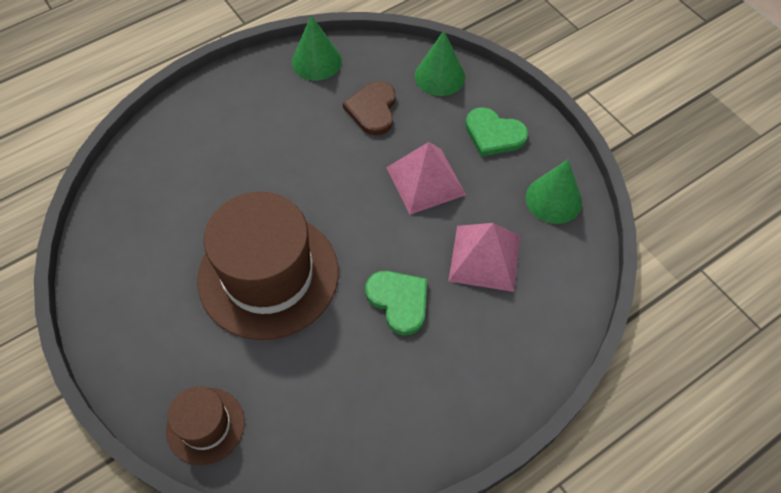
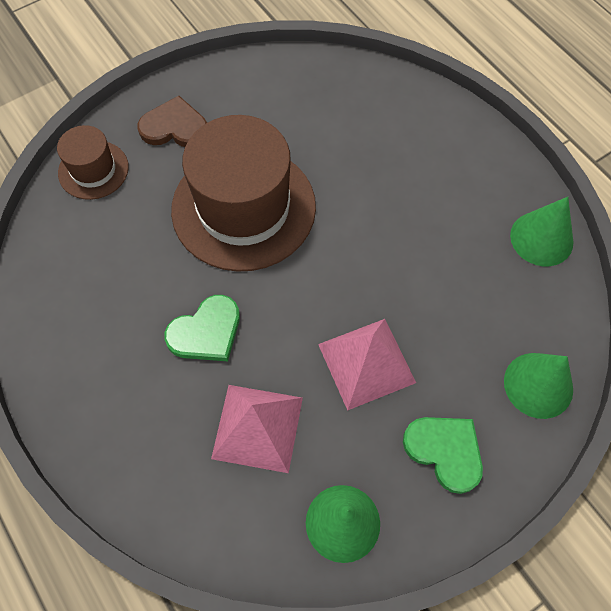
camera: 90 degrees right, 5 degrees up
brown heart [343,81,396,135] -> brown heart moved to [138,96,207,147]
green heart [465,107,528,157] -> green heart turned 105 degrees clockwise [403,417,483,494]

